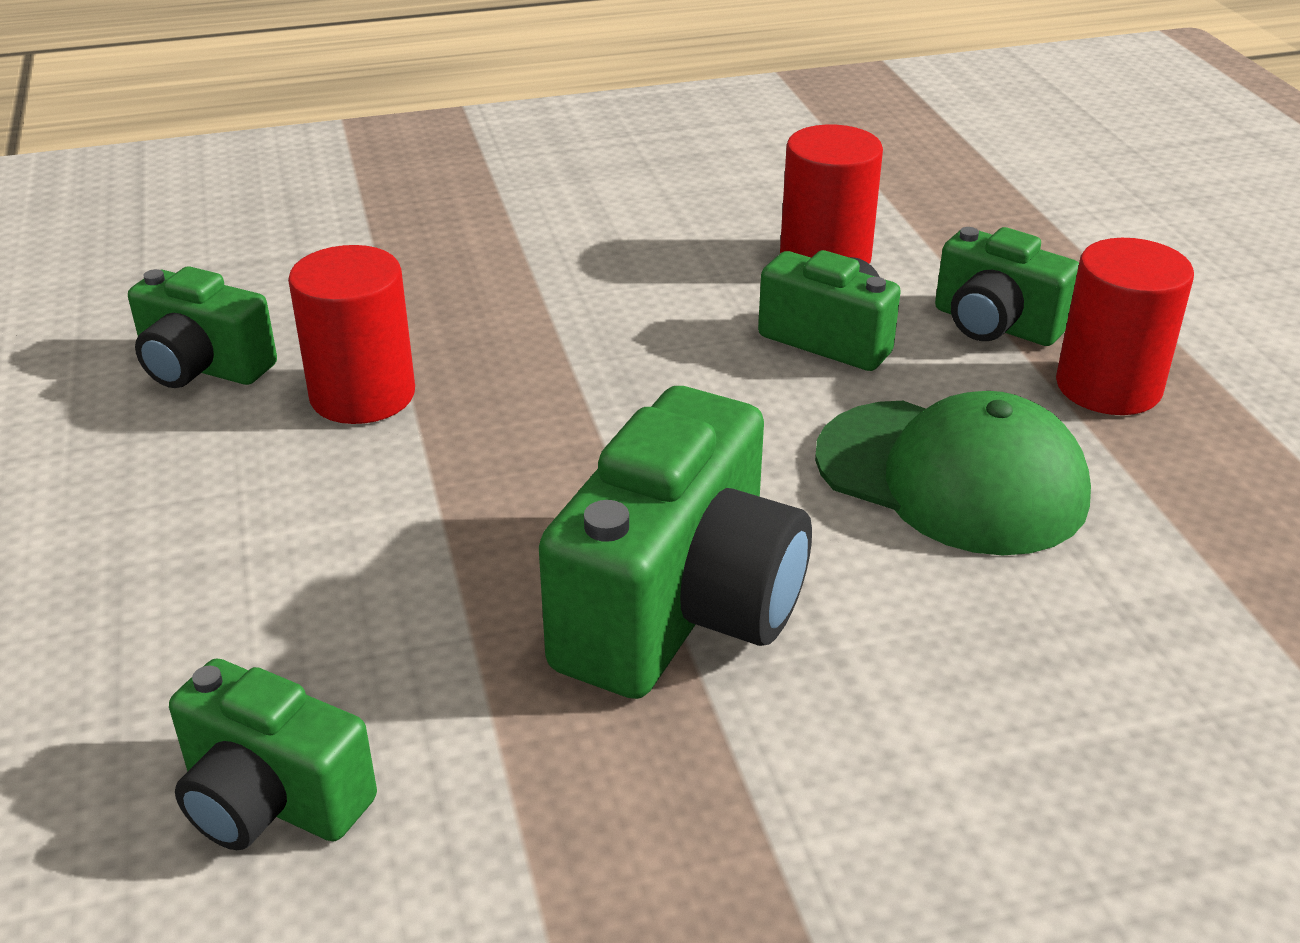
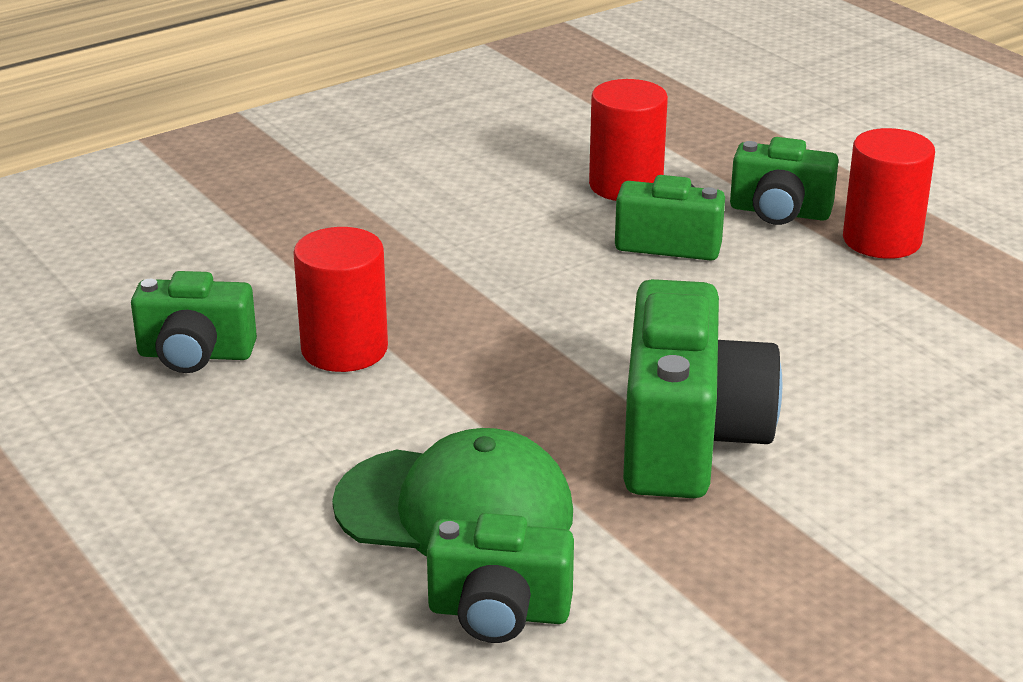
camera: 20 degrees left, 5 degrees down
green cap [815,391,1091,556] -> green cap moved to [332,428,573,556]

